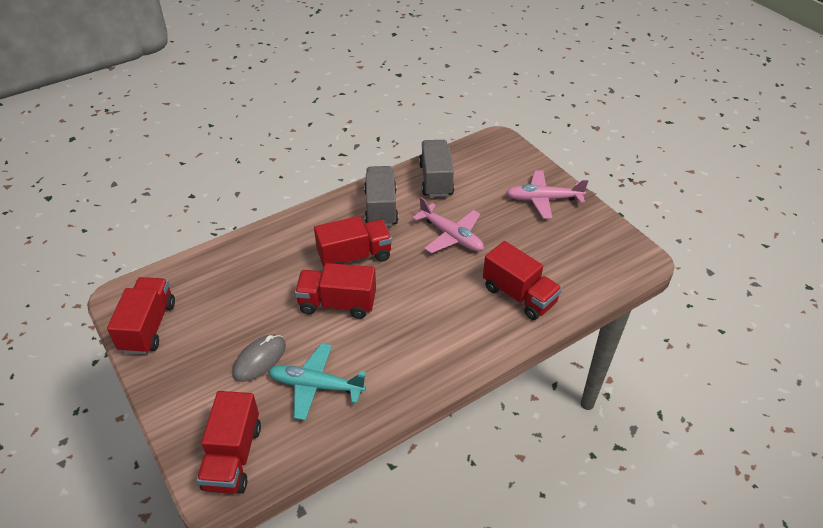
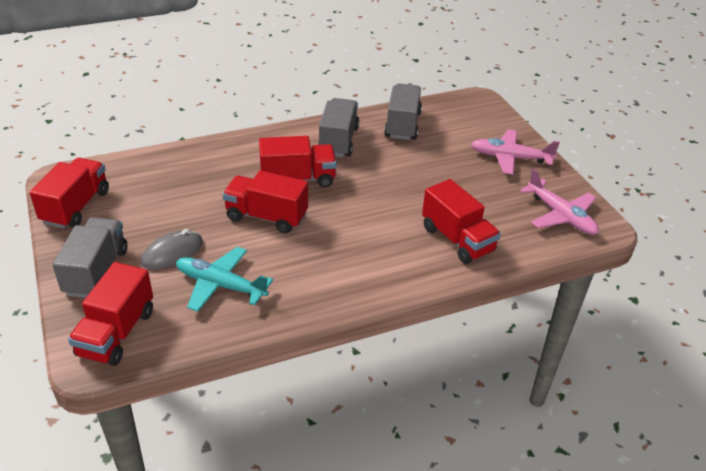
camera: 10 degrees right, 5 degrees down
pink plane [412,197,484,253] -> pink plane moved to [520,169,599,235]
none -> grey truck [52,217,127,298]

